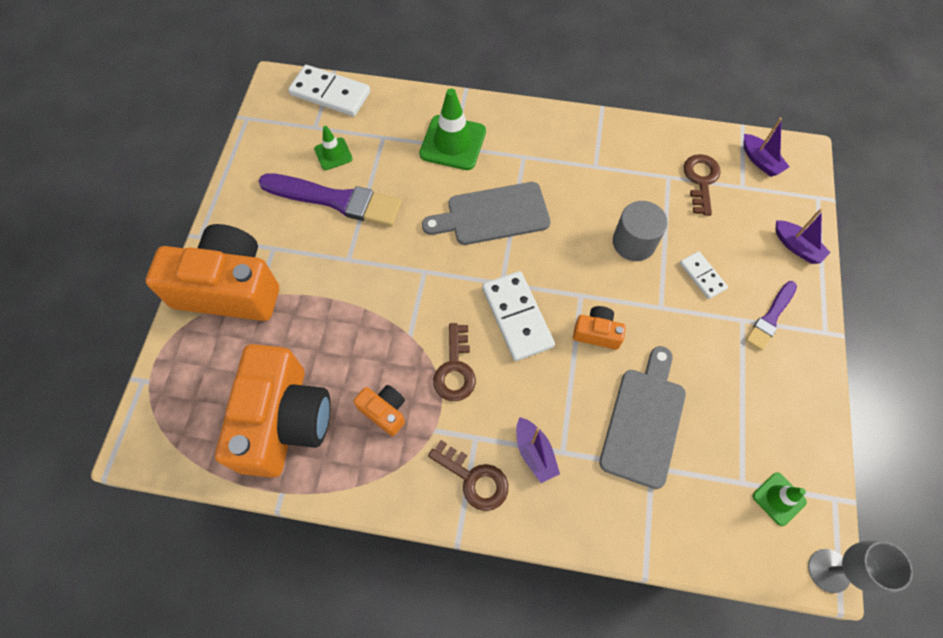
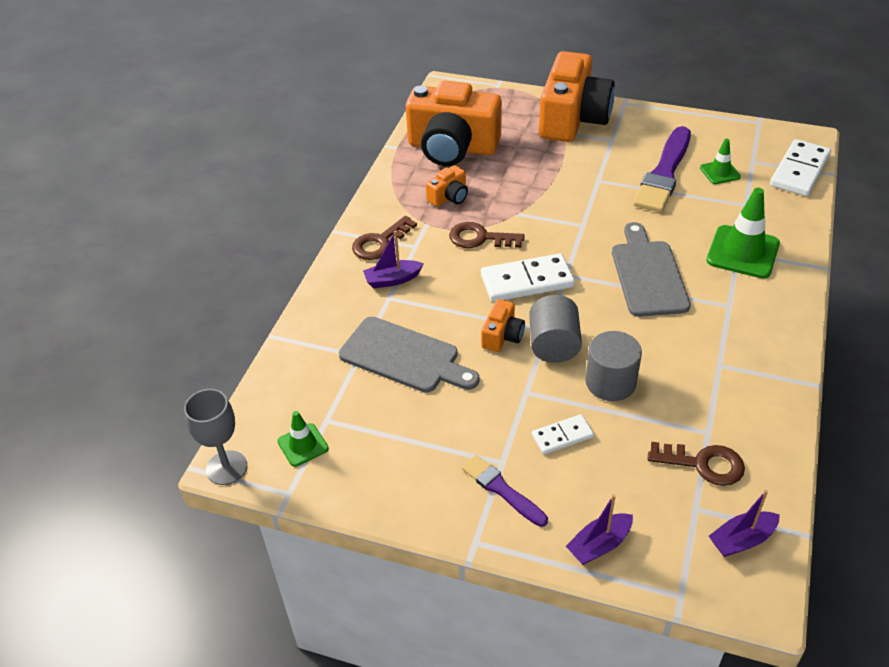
camera: 100 degrees right, 20 degrees down
none -> grey cylinder [529,295,582,363]

